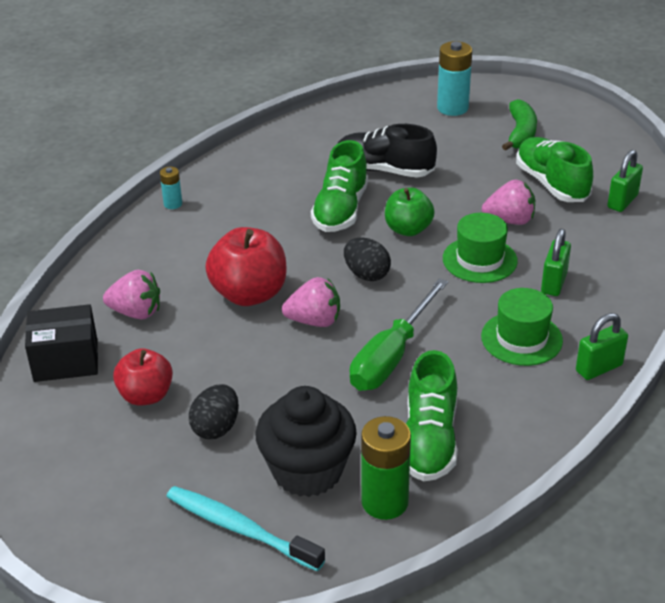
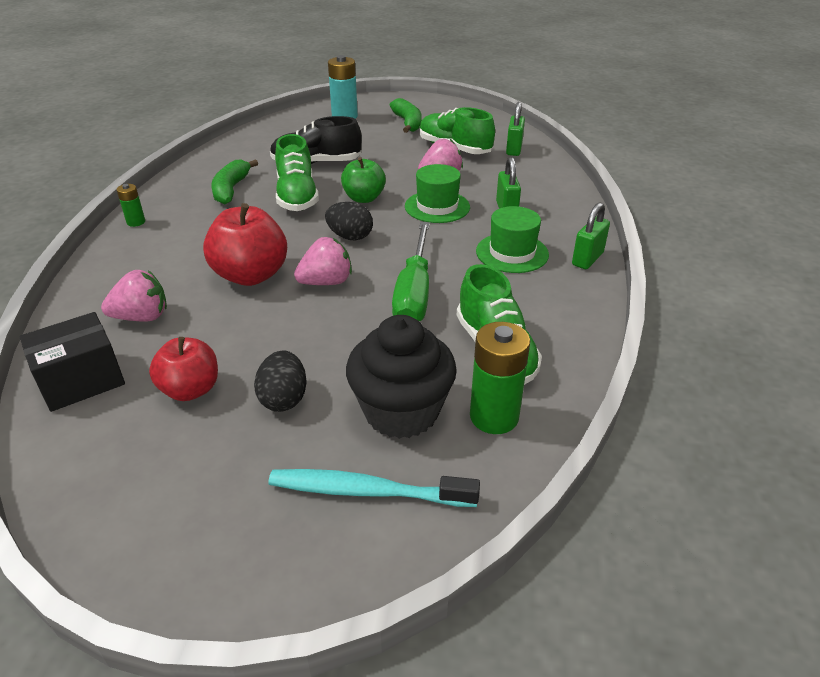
camera: 25 degrees left, 0 degrees up
turquoise battery [160,167,182,209] -> green battery [117,184,145,227]
none -> green banana [211,160,258,204]

